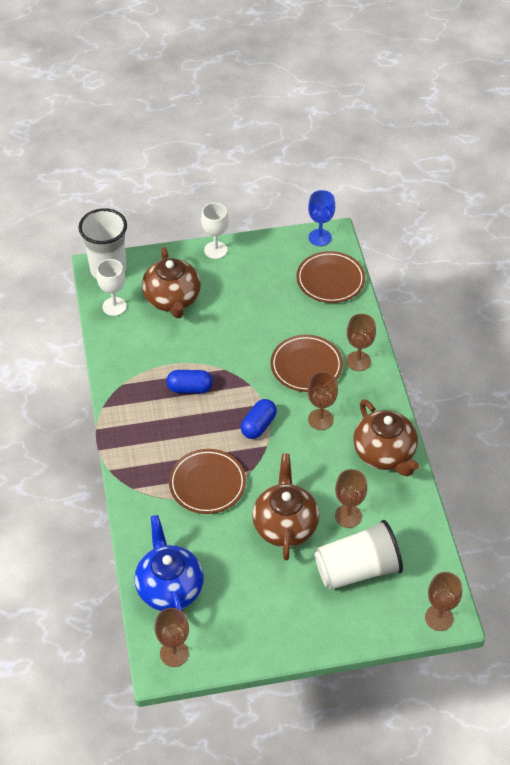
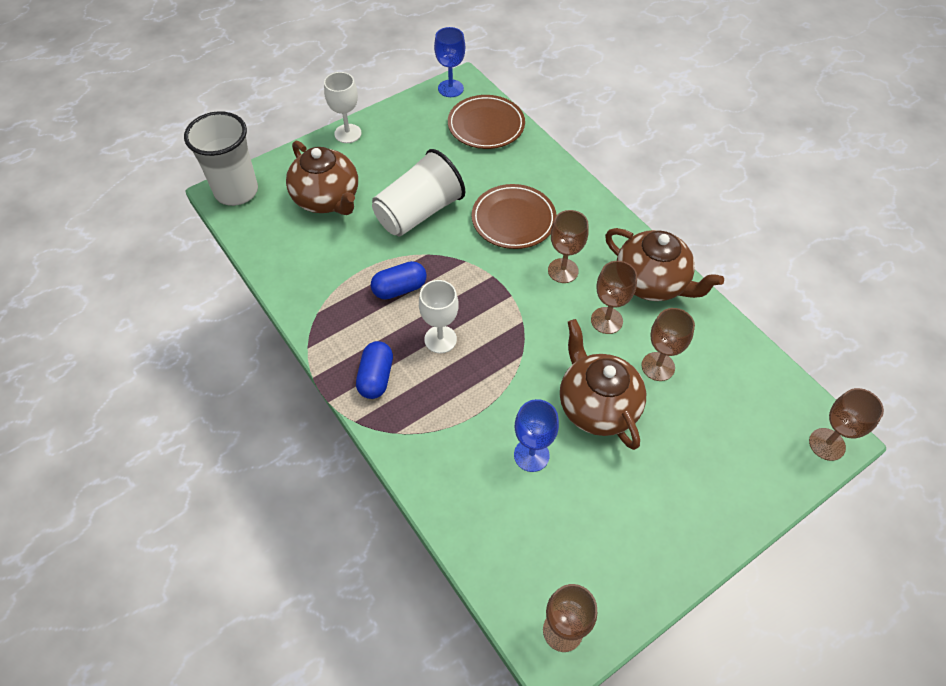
camera: 25 degrees left, 5 degrees up
white goblet [96,259,127,316] -> white goblet moved to [419,280,459,353]
blue teapot [134,515,204,612] -> none
brown plate [169,449,246,514] -> none
blue capsule [241,399,277,439] -> blue capsule moved to [356,341,393,399]
white cup [315,520,403,590] -> white cup moved to [372,149,465,237]
brown goblet [346,314,376,371] -> brown goblet moved to [591,261,637,334]
none -> blue goblet [514,399,559,472]

